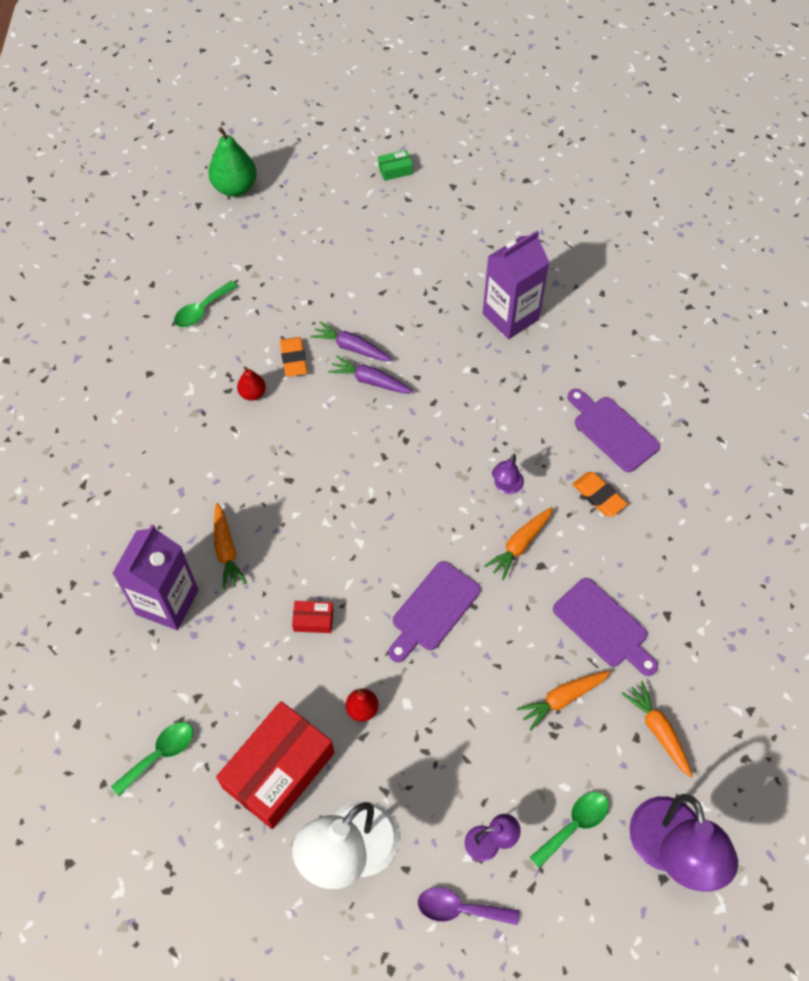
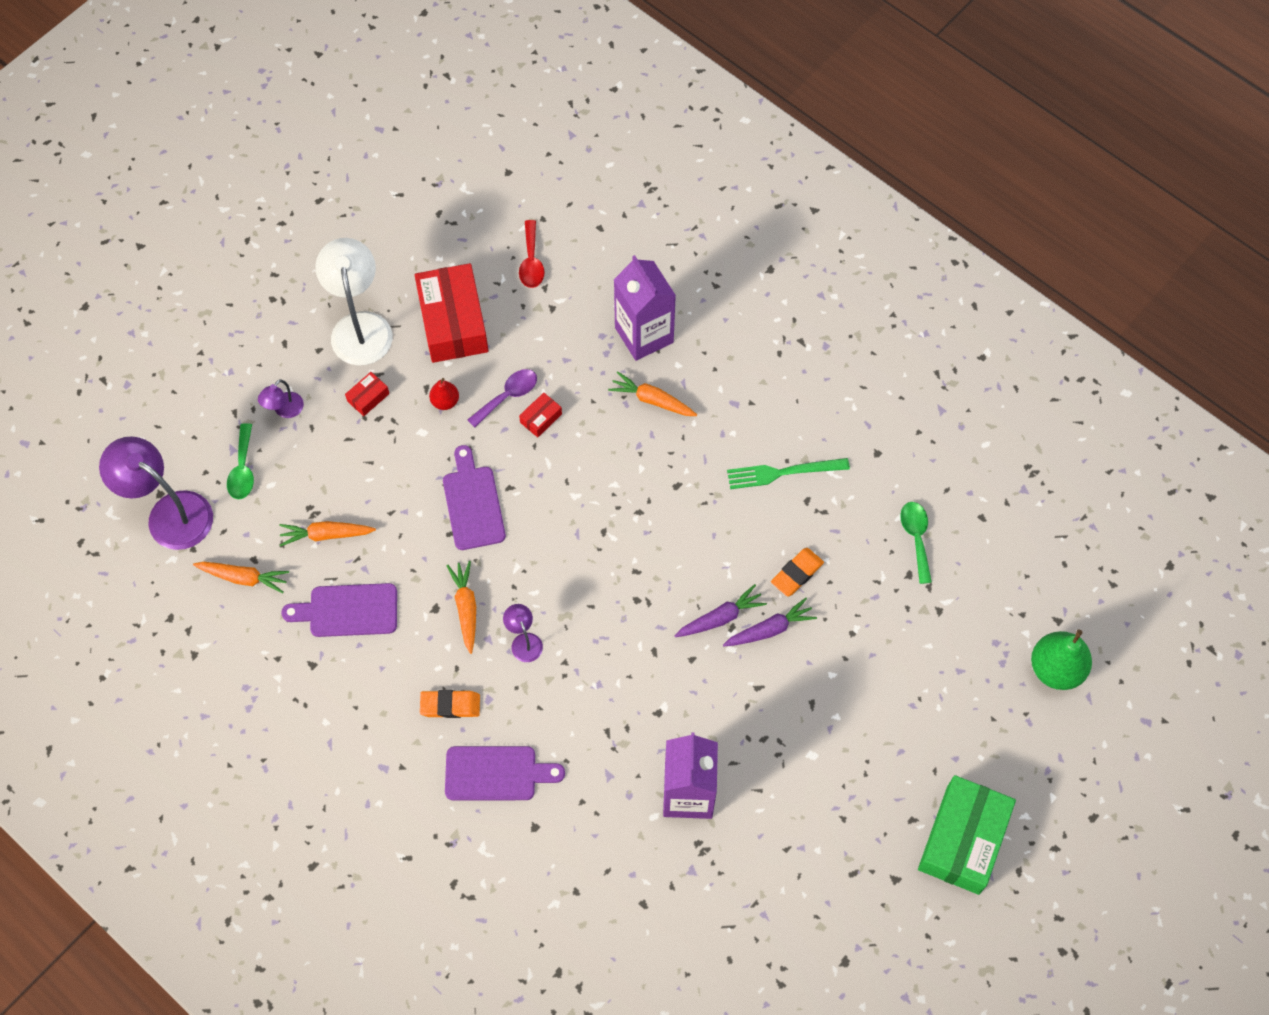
camera: 130 degrees right, 5 degrees up
green spoon [111,722,193,796] -> red spoon [519,220,544,288]
red pear [237,366,266,401] -> none
orange eraser [280,337,307,377] -> orange eraser turned 75 degrees counterclockwise [771,548,824,597]
green box [378,150,413,181] -> green box [918,775,1016,895], size x2.37
purple spoon [418,887,519,925] -> purple spoon moved to [467,369,537,428]
orange carrot [517,671,611,731] -> orange carrot turned 105 degrees counterclockwise [280,521,376,547]
none -> red box [345,372,389,416]
none -> green fork [727,458,850,489]

